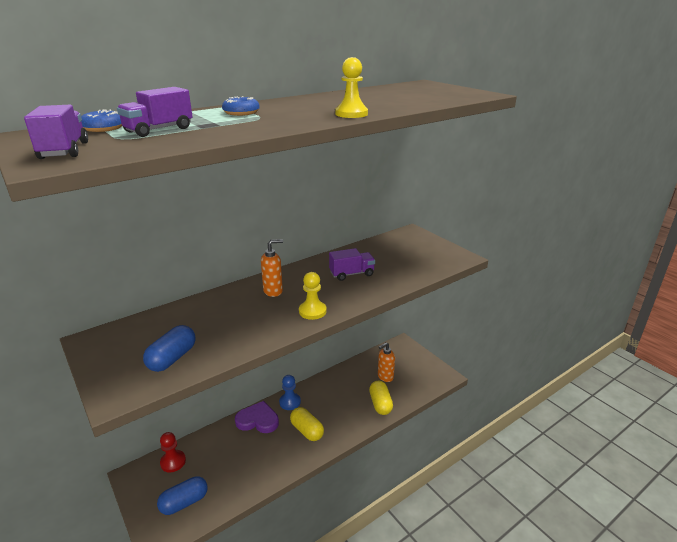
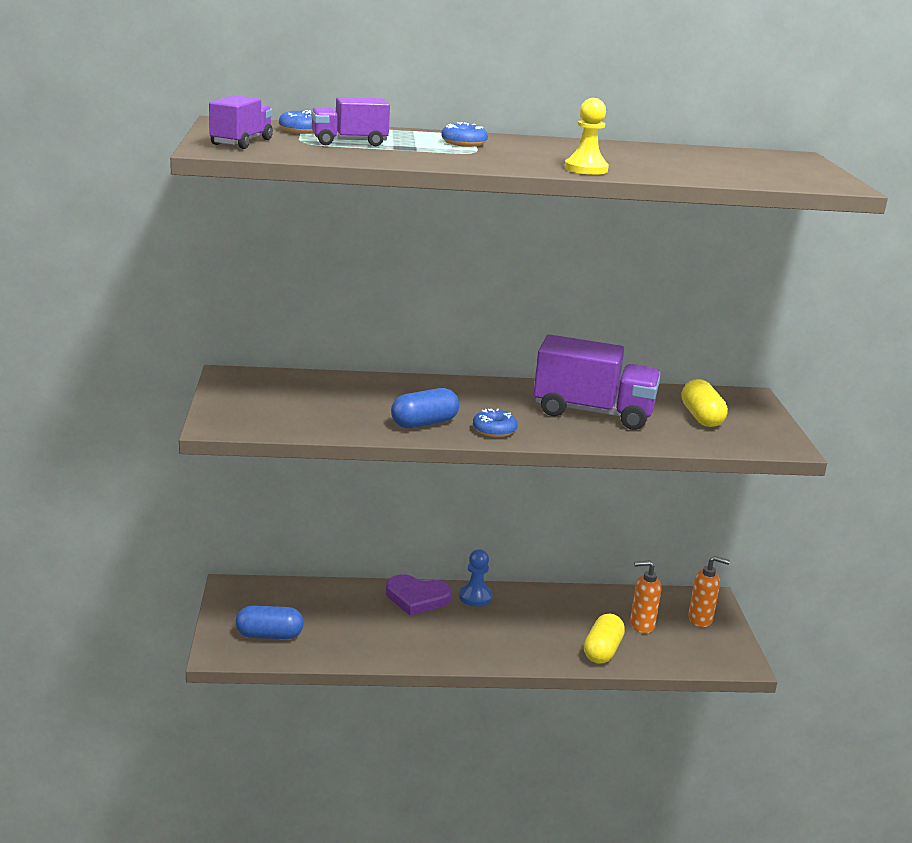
camera: 30 degrees right, 5 degrees down
blue capsule [143,325,196,372] -> blue capsule moved to [391,388,459,428]
red pawn [160,432,186,472] -> none
purple heart [235,401,279,433] -> purple heart turned 150 degrees clockwise [386,574,452,615]
orange soap dispenser [261,239,283,297] -> orange soap dispenser moved to [688,556,730,627]
yellow capsule [290,407,324,441] -> yellow capsule moved to [682,379,728,427]
yellow pawn [299,272,327,320] -> blue donut [473,409,518,437]
purple truck [329,248,375,281] -> purple truck [533,334,661,430], size x1.80

